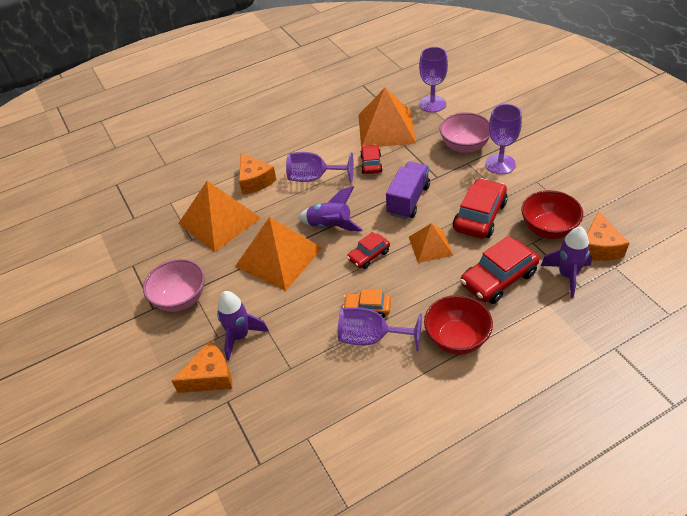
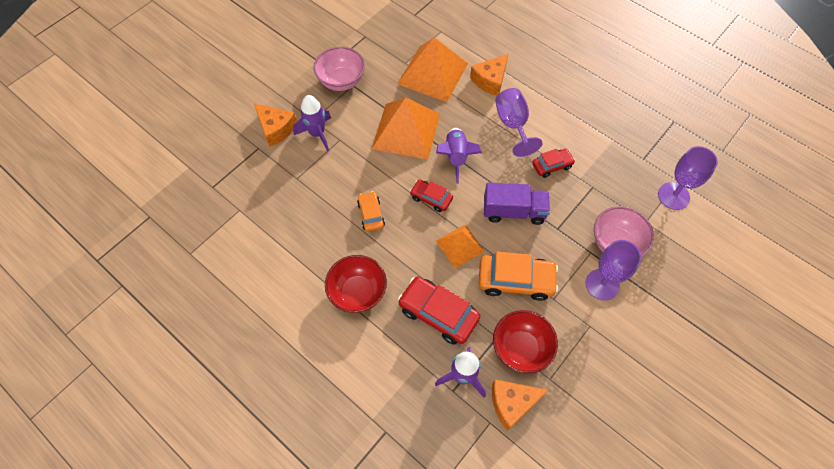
camera: 65 degrees right, 15 degrees up
purple goblet [338,307,422,351] -> none
orange pyramid [359,88,416,148] -> none
red car [453,178,508,238] -> orange car [479,251,558,301]

